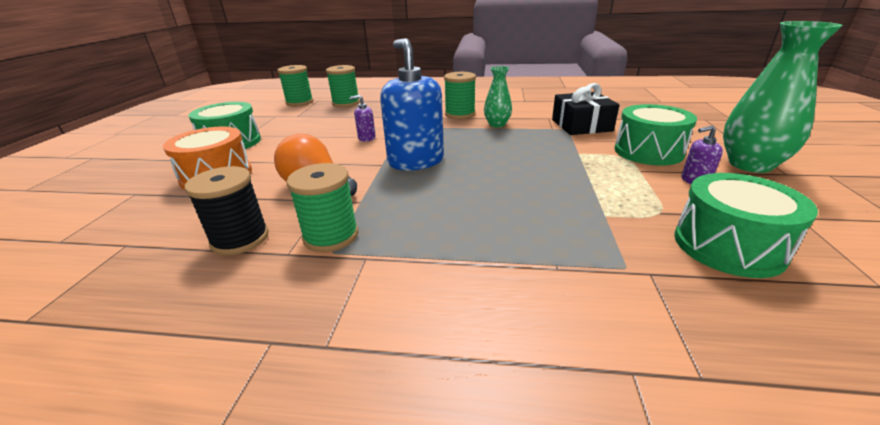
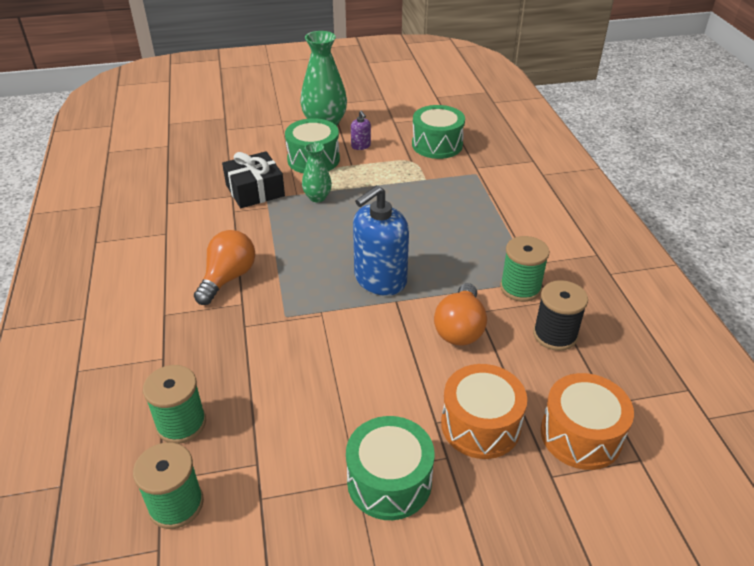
camera: 110 degrees left, 10 degrees up
purple soap dispenser [350,95,376,142] -> none
green spool [444,72,476,119] -> orange light bulb [194,230,255,305]
green vase [484,66,512,128] -> green vase moved to [302,142,332,202]
none -> orange drum [541,373,634,470]

